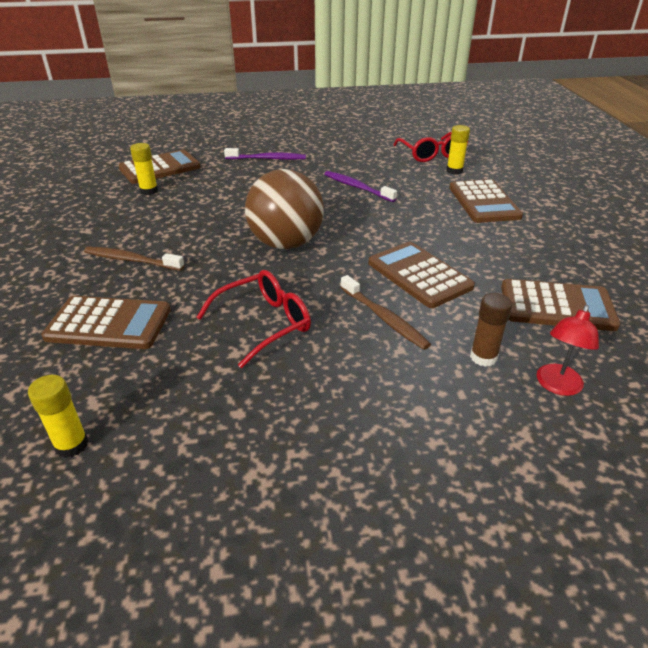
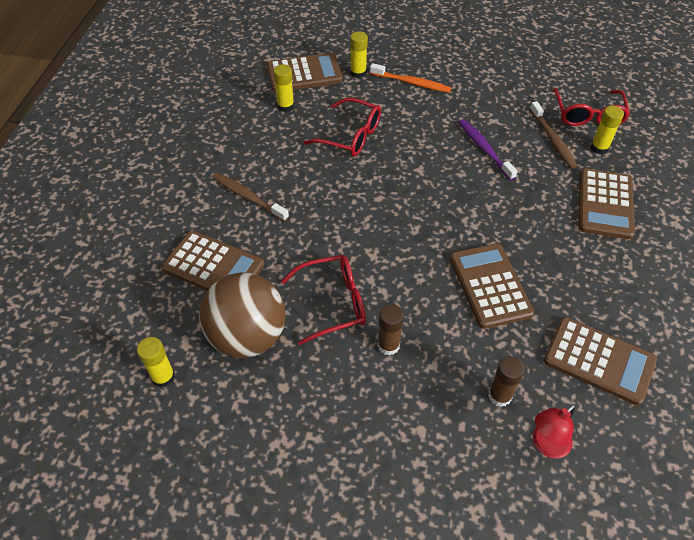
camera: 20 degrees right, 15 degrees up
purple toothbrush [224,148,306,160] -> orange toothbrush [370,63,451,93]
brown ball [245,169,324,249] -> brown ball moved to [199,272,286,358]
brown toothbrush [340,275,431,350] -> brown toothbrush moved to [530,101,578,169]
none -> red glasses [303,98,381,156]
none -> yellow glue stick [350,31,368,78]
none -> brown glue stick [377,305,404,355]

